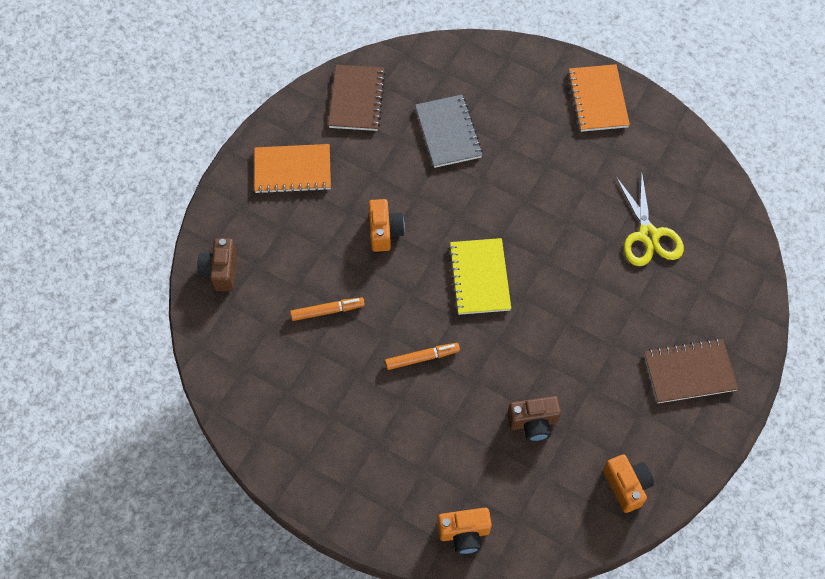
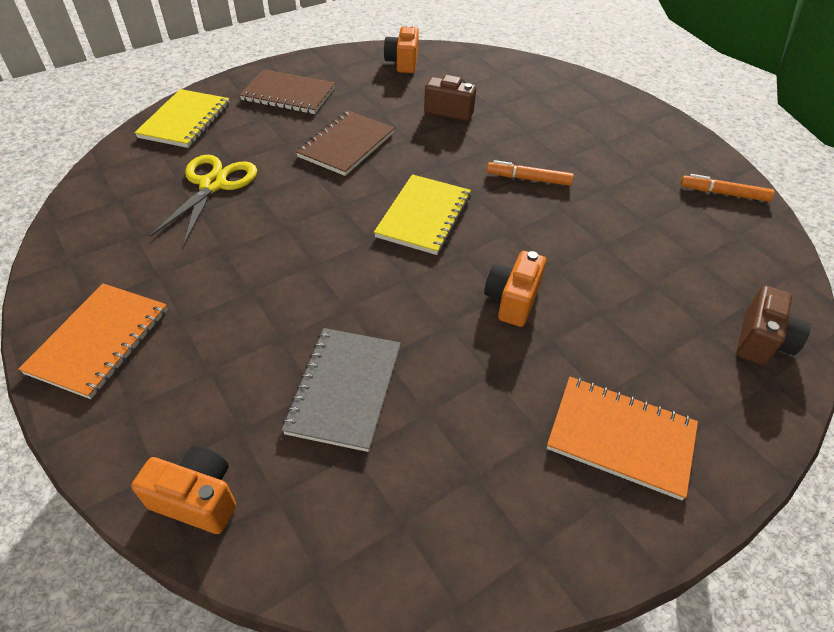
camera: 155 degrees left, 15 degrees down
orange marker [290,297,365,321] -> orange marker moved to [680,174,774,202]
brown notebook [328,65,386,131] -> brown notebook moved to [296,111,395,176]
orange camera [437,508,492,554] -> orange camera moved to [131,446,236,534]
none -> yellow notebook [134,89,229,148]

